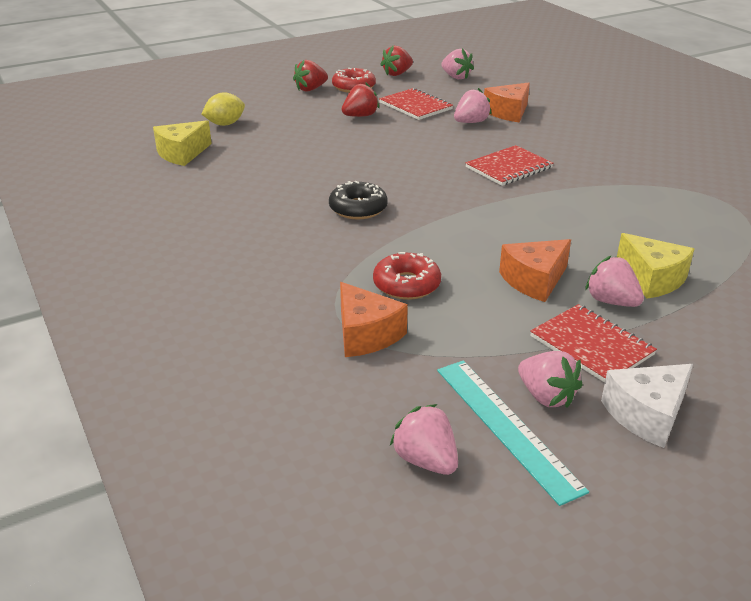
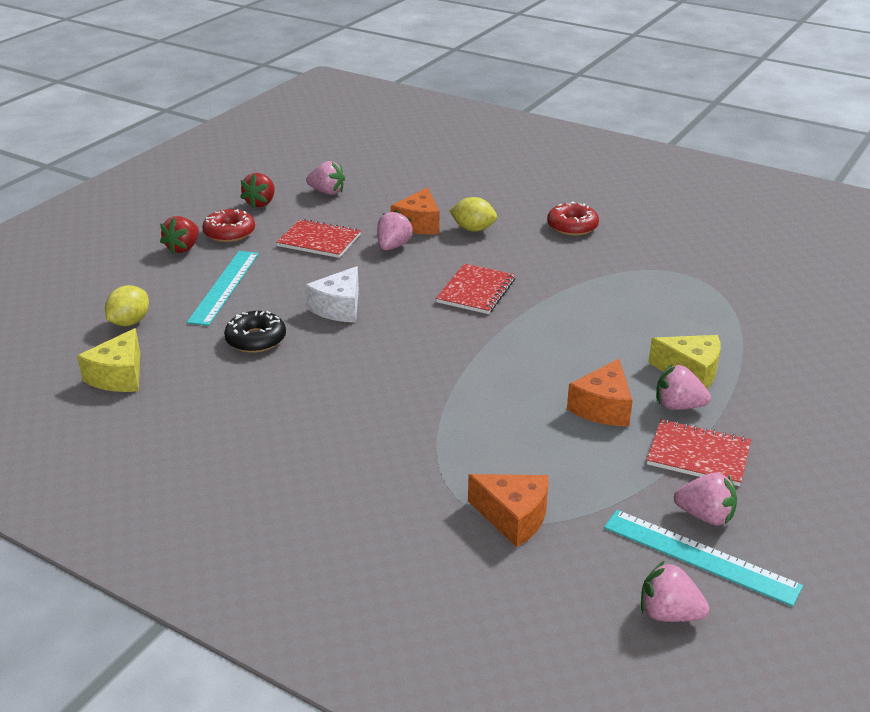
camera: 30 degrees left, 0 degrees up
black donut [329,181,388,219] -> black donut moved to [224,311,286,353]
red strawberry [342,82,379,117] -> none
red donut [373,252,441,300] -> red donut moved to [547,202,599,236]
white cheese [601,364,693,448] -> white cheese moved to [305,266,359,322]
none -> turquoise ruler [187,251,259,326]
none -> yellow lemon [450,197,497,232]

